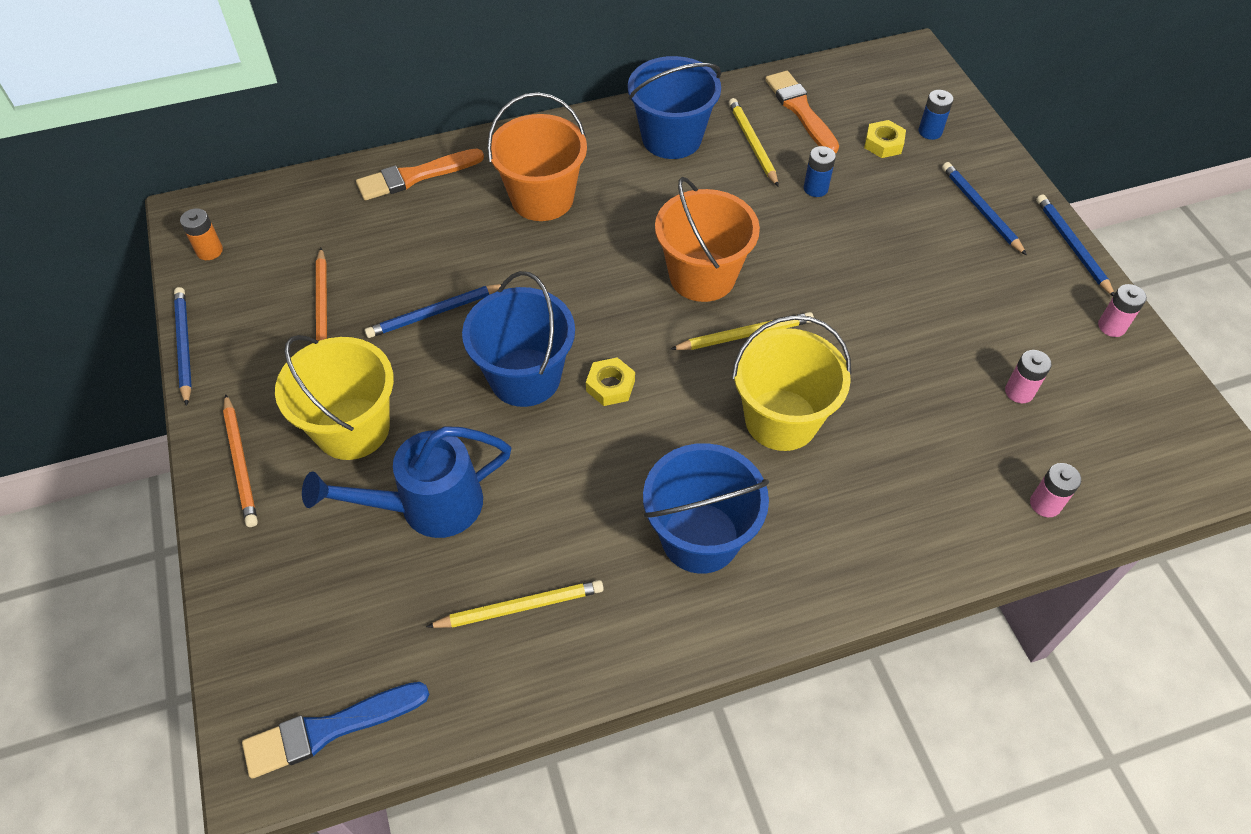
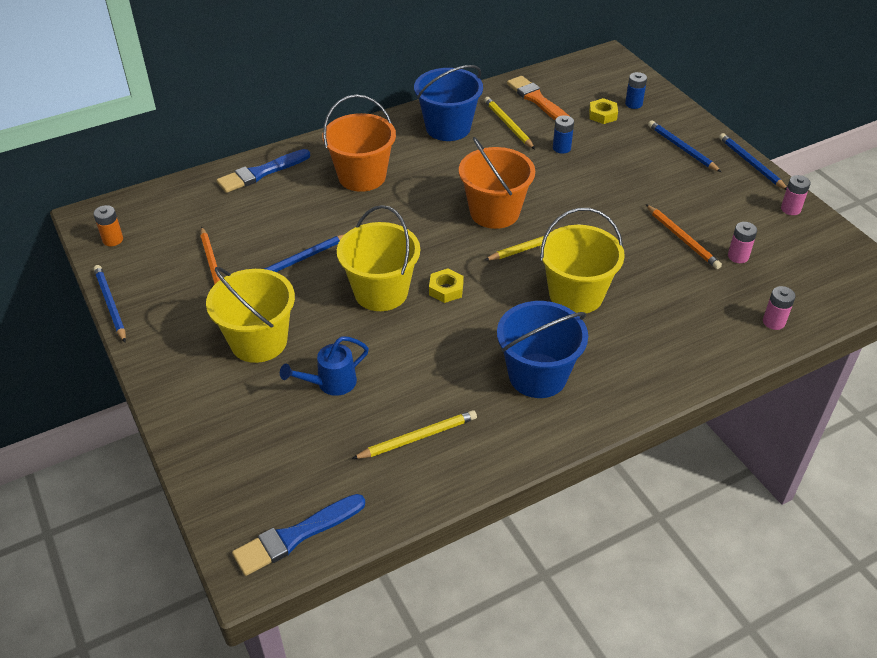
camera: 10 degrees left, 10 degrees down
orange pencil [223,394,258,527] -> orange pencil moved to [646,204,722,269]
blue watering can [302,426,511,538] -> blue watering can [280,336,369,396], size x0.63
orange brush [356,148,484,200] -> blue brush [217,149,310,193]
blue bucket [462,271,575,407] -> yellow bucket [337,205,420,311]

